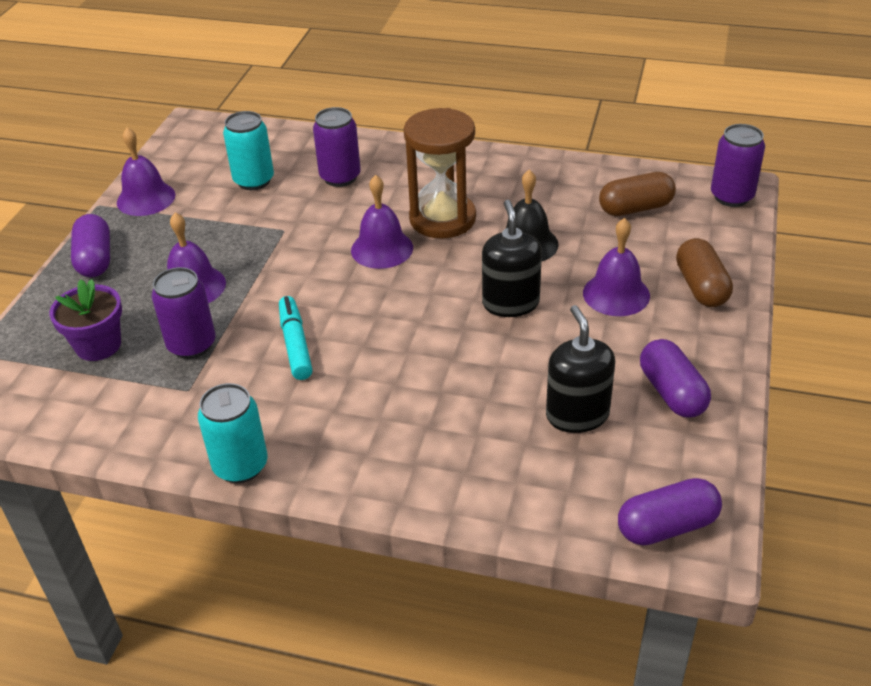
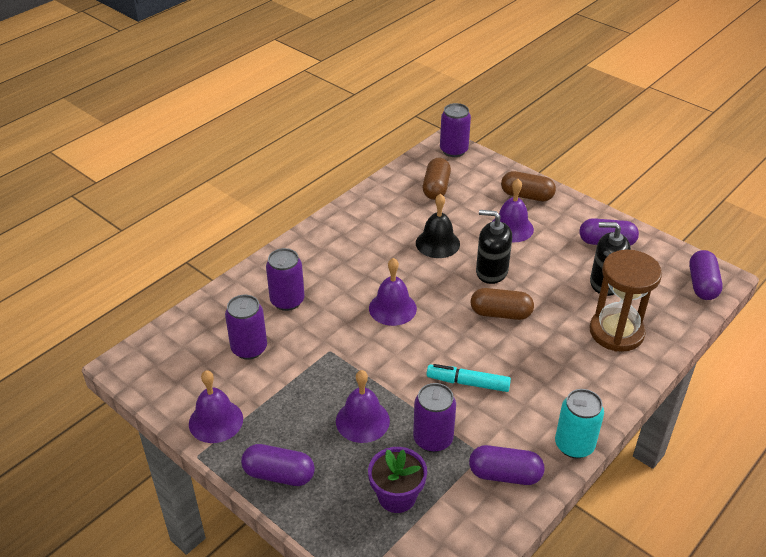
camera: 65 degrees left, 0 degrees up
turquoise can [223,111,274,190] -> purple can [225,295,267,360]
brown hourglass [404,108,476,238] -> brown hourglass moved to [589,249,662,352]
none -> purple capsule [469,445,545,485]
none -> brown capsule [470,288,534,320]

